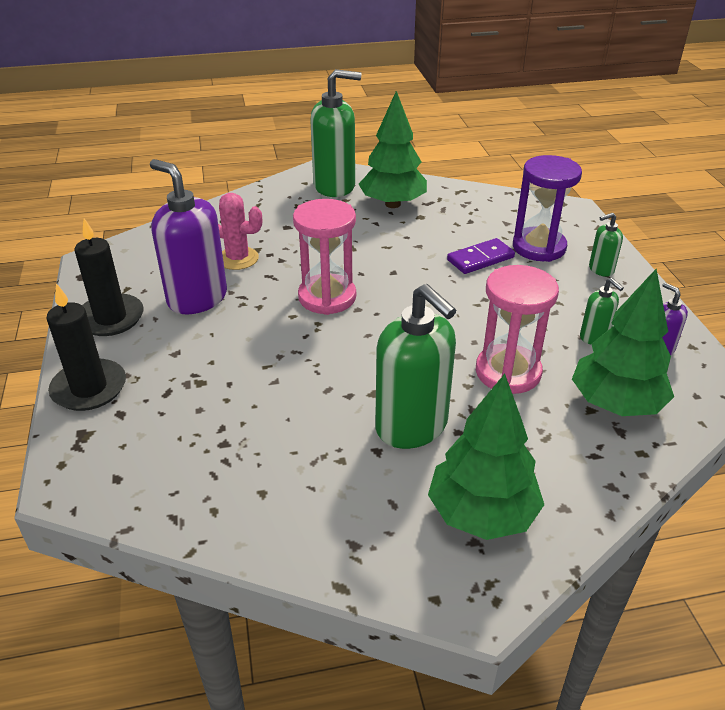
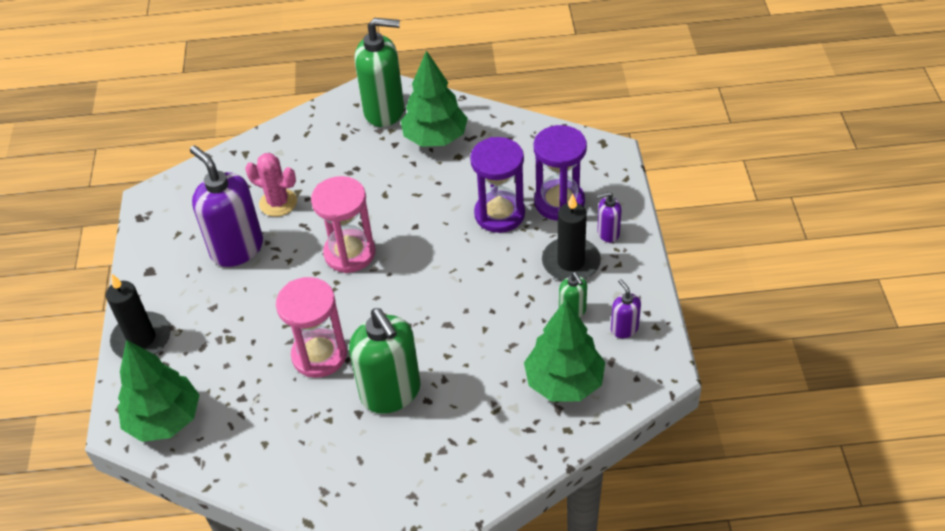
camera: 10 degrees right, 10 degrees up
black candle [75,218,144,336] -> black candle moved to [542,194,601,281]
green tree [428,374,544,540] -> green tree moved to [118,340,199,442]
purple domino [447,238,515,274] -> purple hourglass [470,137,525,233]
pink hourglass [476,265,559,394] -> pink hourglass moved to [276,277,347,378]
green soap dispenser [589,213,623,277] -> purple soap dispenser [596,192,622,243]

